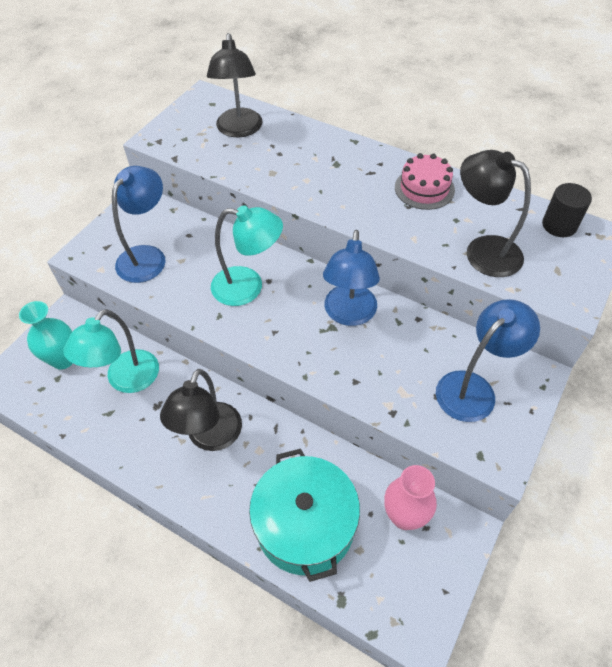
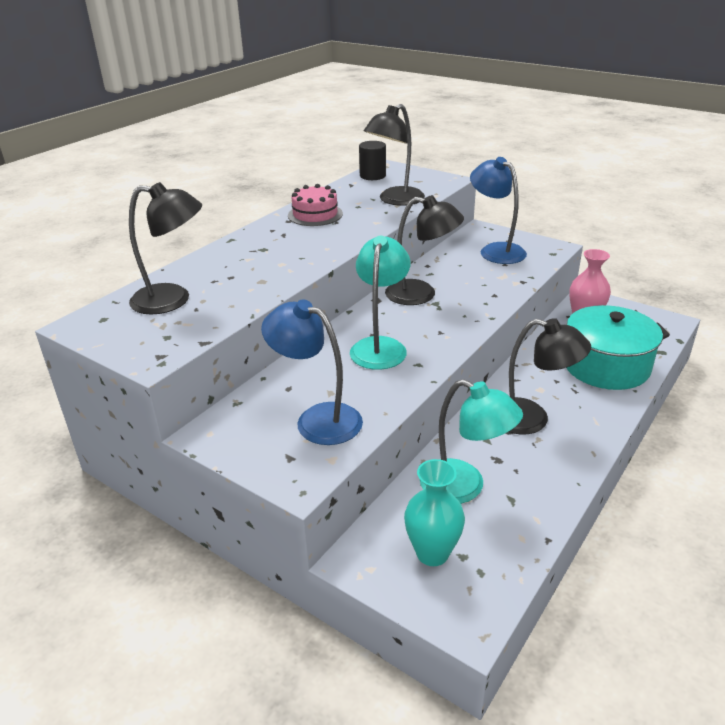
camera: 85 degrees left, 20 degrees down
blue lamp [323,230,380,326] -> black lamp [385,195,464,305]

